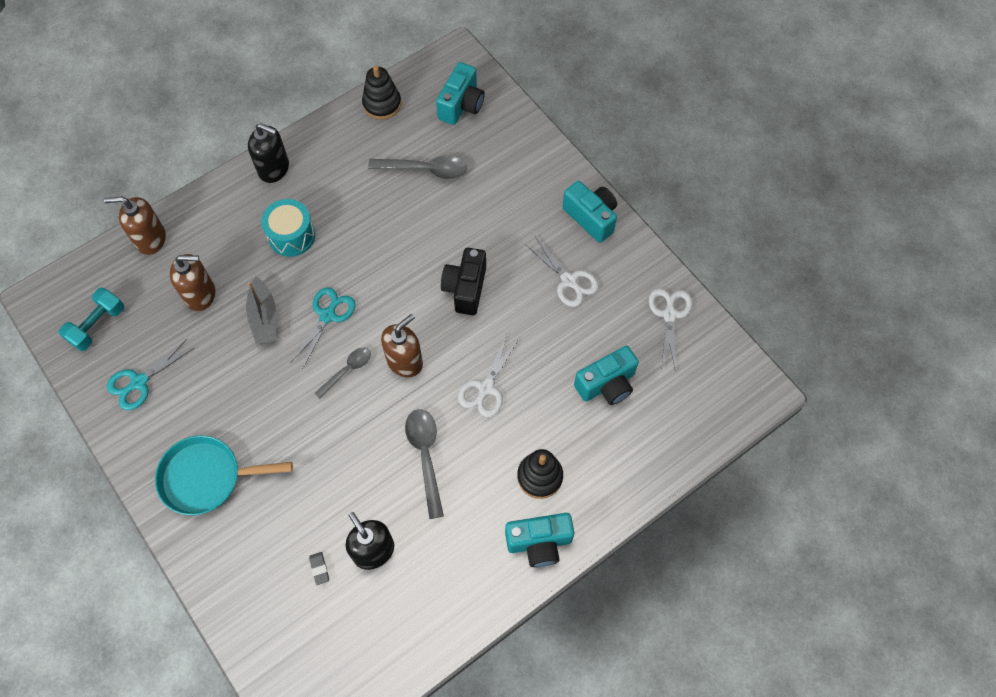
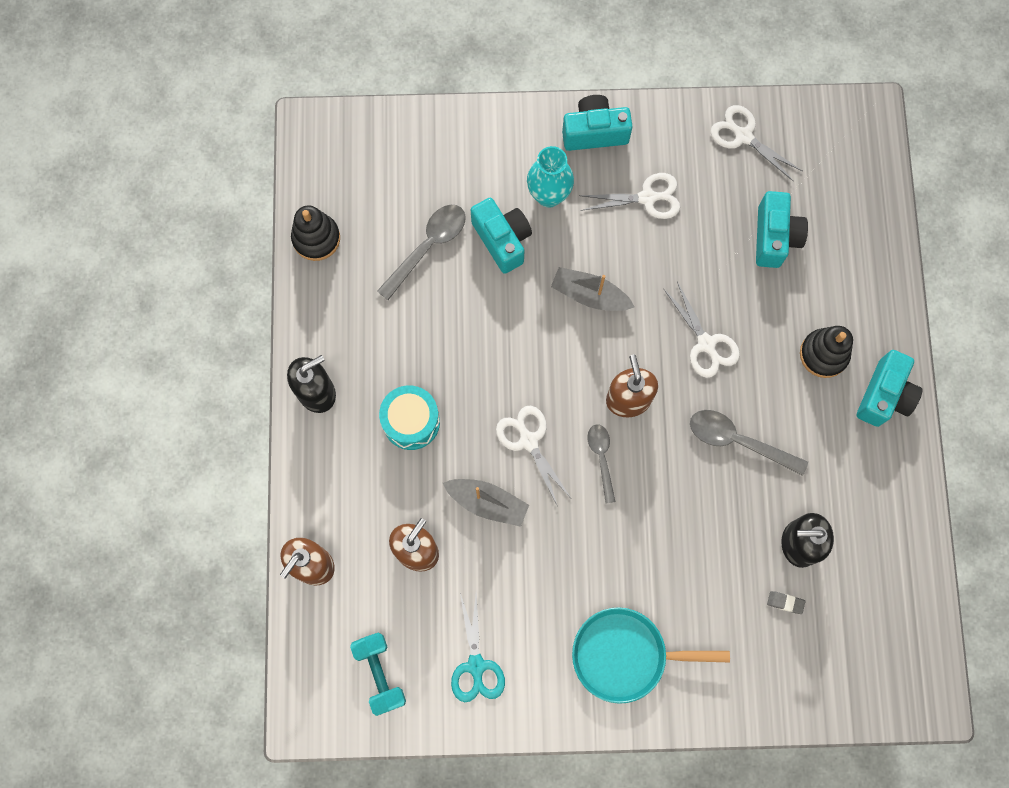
camera: 55 degrees left, 10 degrees up
turquoise pan [155,435,293,515] -> turquoise pan turned 60 degrees clockwise [572,607,730,704]
turquoise scissors [290,288,356,368] -> white scissors [496,406,571,507]
turquoise camera [436,62,485,125] -> turquoise camera moved to [471,198,532,274]
black camera [441,248,486,315] -> grey boat [551,267,635,311]
none -> turquoise vase [527,146,574,208]

